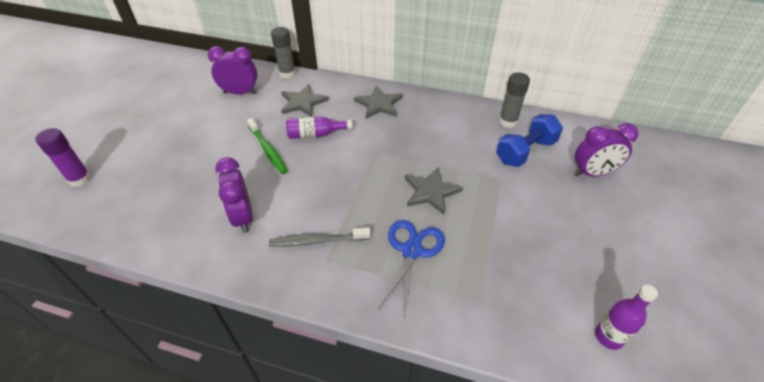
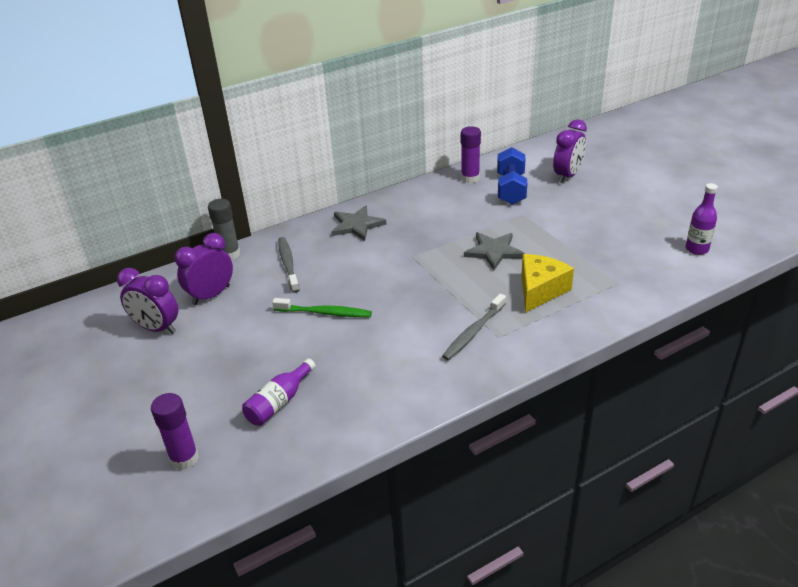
camera: 45 degrees left, 10 degrees down
purple clock [215,157,253,233] -> purple clock moved to [117,268,178,334]
grey star [281,84,329,117] -> grey toothbrush [278,237,299,293]
purple bottle [286,116,352,139] -> purple bottle moved to [242,358,316,426]
blue scissors [378,220,445,317] -> yellow cheese [521,254,574,313]
grey glue stick [499,72,530,128] -> purple glue stick [461,126,481,184]

